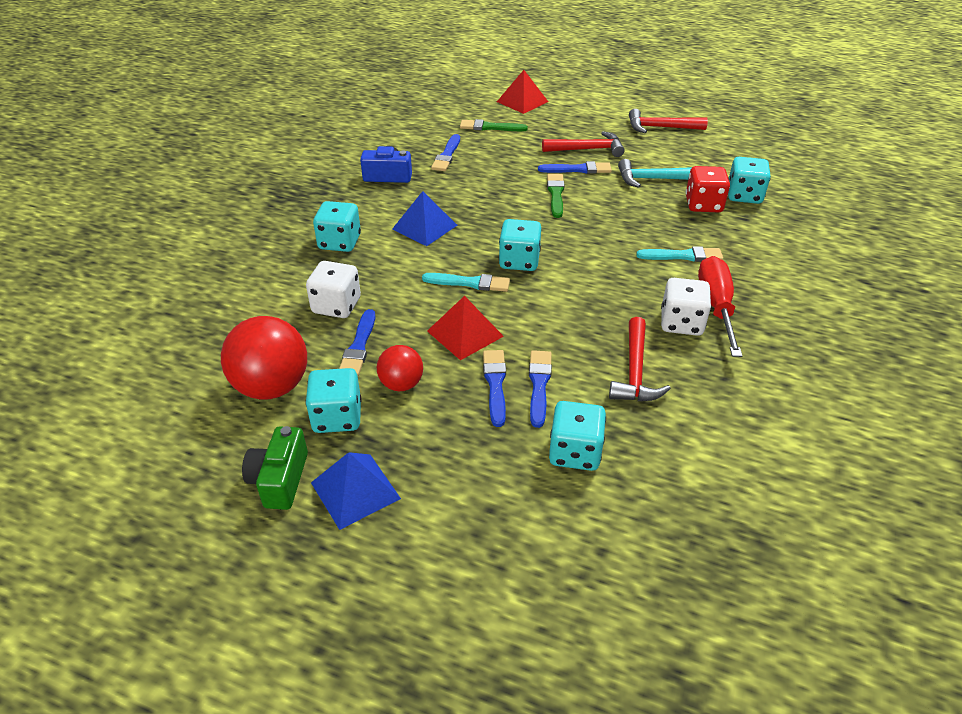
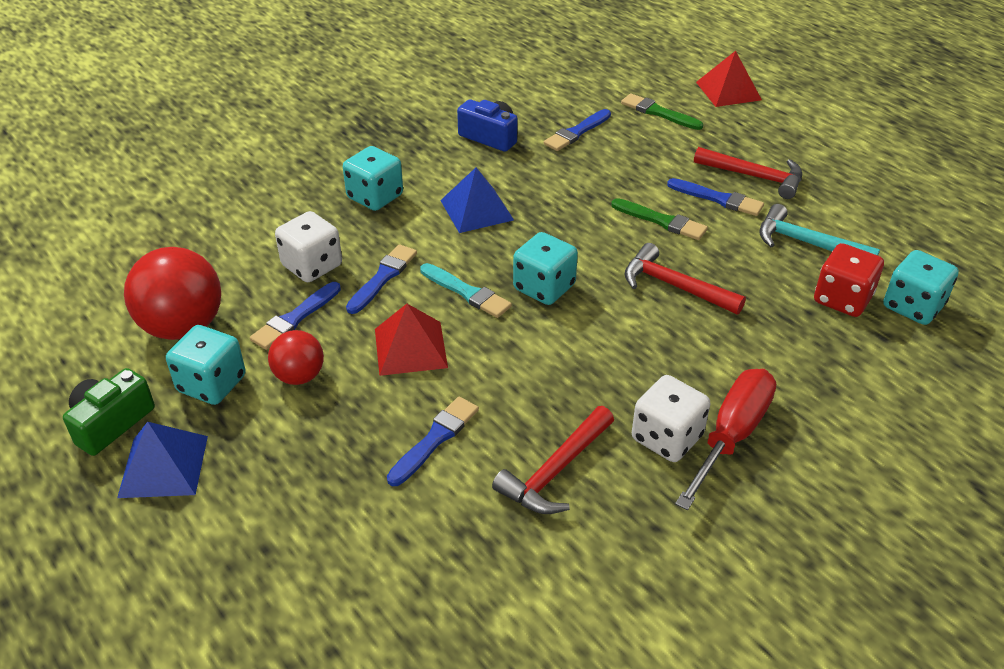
camera: 30 degrees right, 0 degrees up
blue brush [483,350,506,427] -> blue brush moved to [346,244,417,314]
green brush [547,173,564,218] -> green brush turned 90 degrees clockwise [611,198,708,240]
turquoise dice [549,401,606,471] -> none
red hammer [629,109,708,133] -> red hammer moved to [624,243,746,315]
turquoise brush [636,246,723,262] -> none

